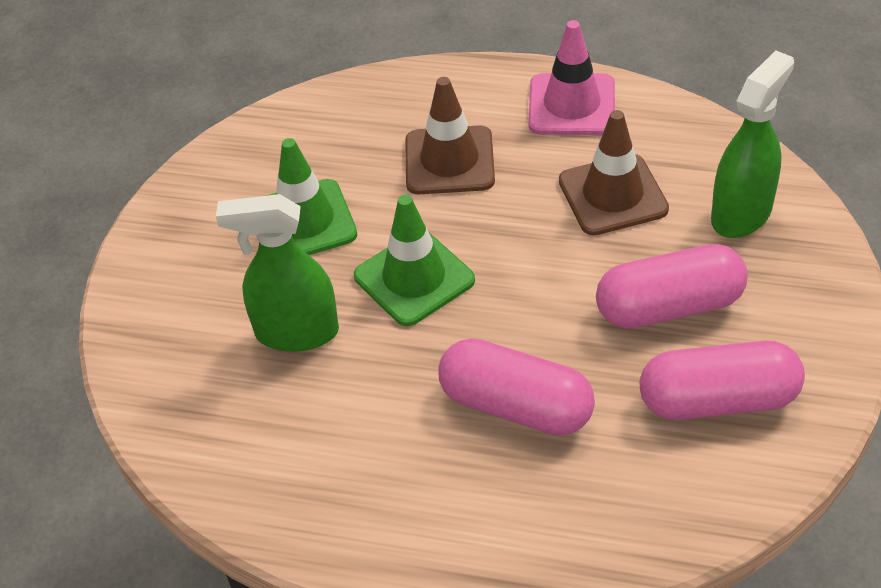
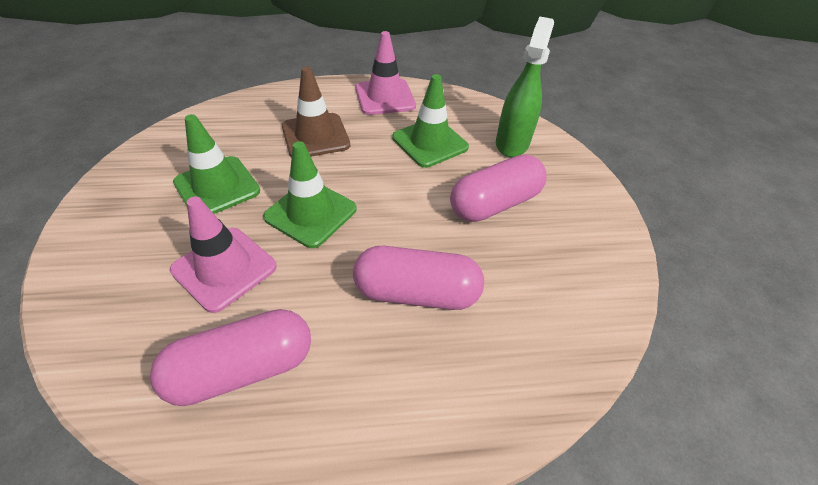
camera: 25 degrees left, 0 degrees up
green spray bottle [216,194,339,352] -> pink traffic cone [170,196,277,313]
brown traffic cone [559,110,669,235] -> green traffic cone [392,74,469,168]
pink capsule [640,340,805,420] -> pink capsule moved to [150,309,311,406]

